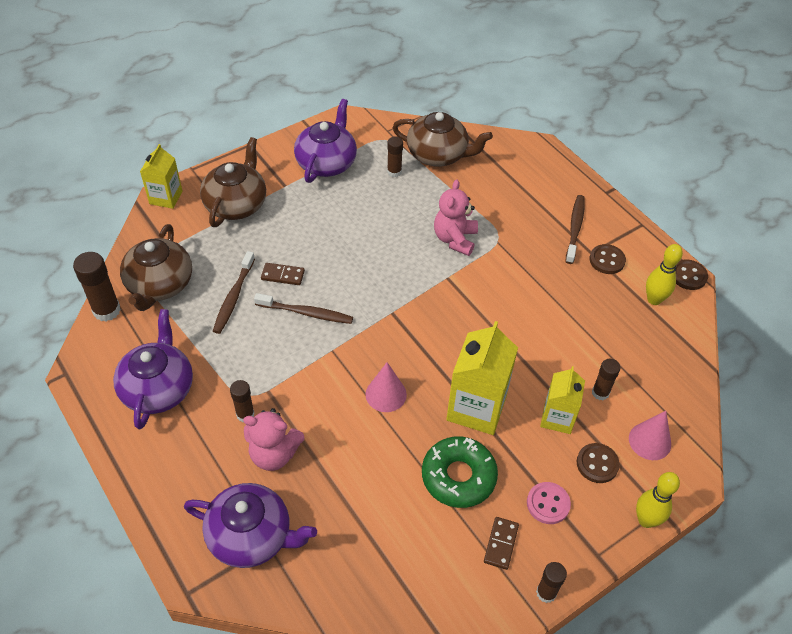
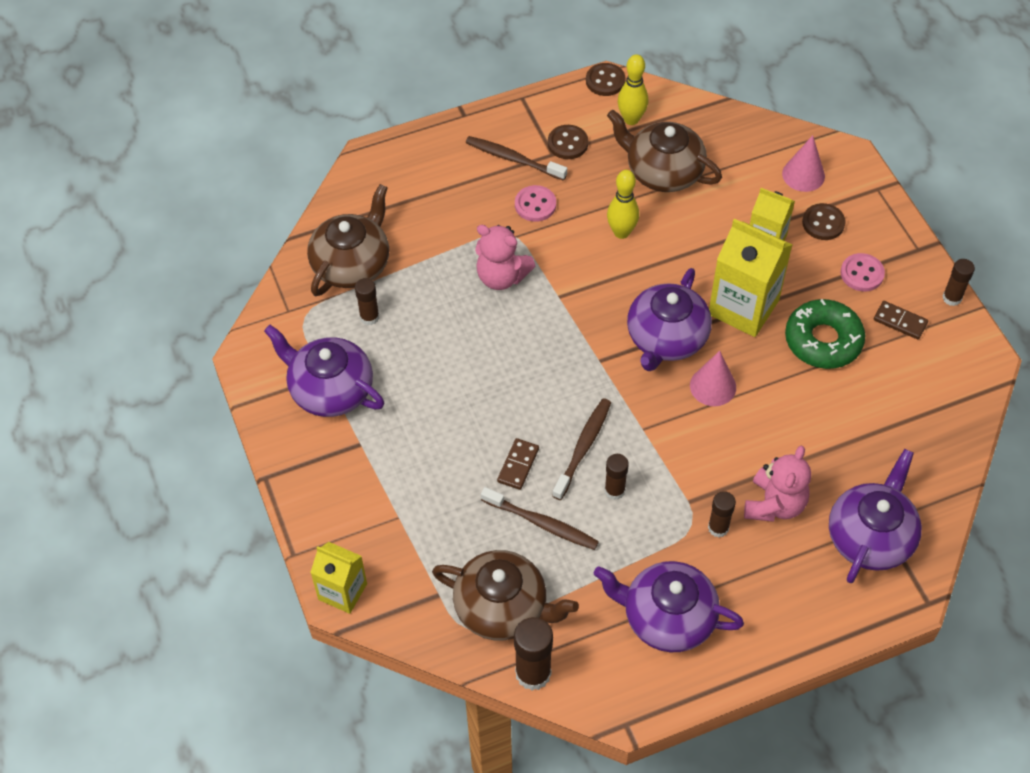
camera: 75 degrees left, 5 degrees up
brown teapot [200,137,266,227] -> brown teapot moved to [607,110,722,192]
brown glue stick [592,359,620,400] -> brown glue stick moved to [604,454,629,500]
yellow bowling pin [636,472,680,528] -> yellow bowling pin moved to [607,170,639,239]
none -> pink button [515,185,556,222]
none -> purple teapot [627,268,712,371]

